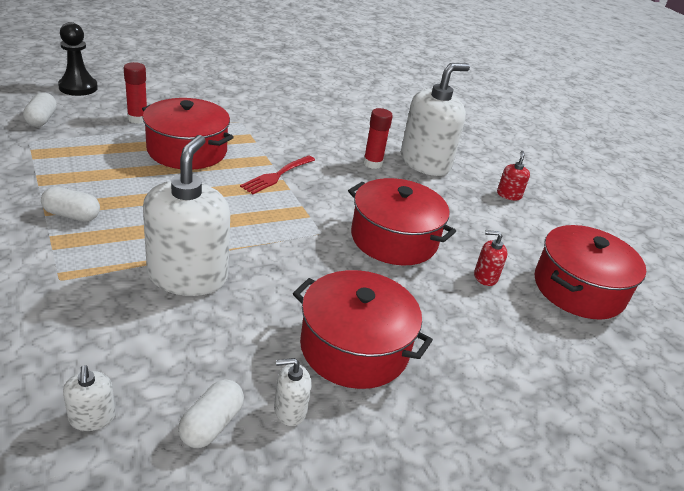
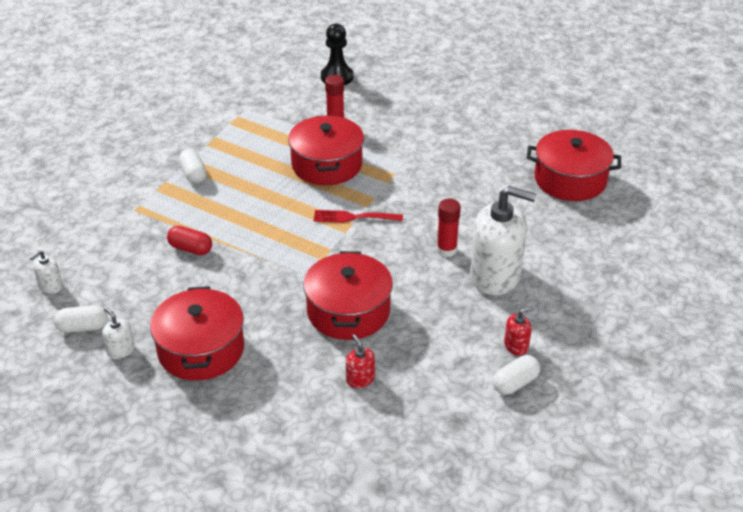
camera: 60 degrees right, 5 degrees up
white capsule [23,93,57,127] -> white capsule moved to [493,355,540,395]
white soap dispenser [143,135,230,296] -> red capsule [167,226,212,255]
red pot [535,225,646,320] -> red pot moved to [527,130,621,201]

